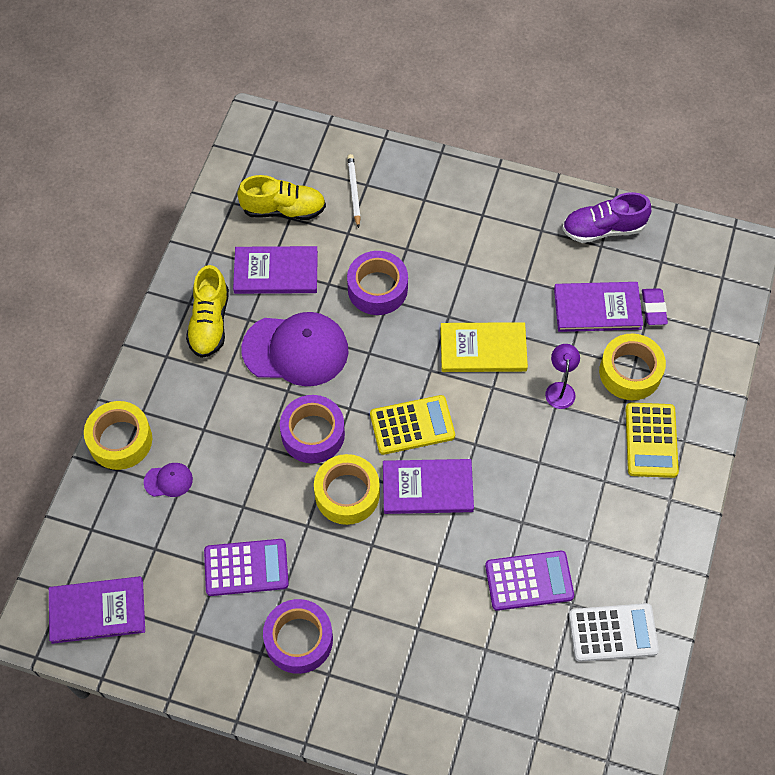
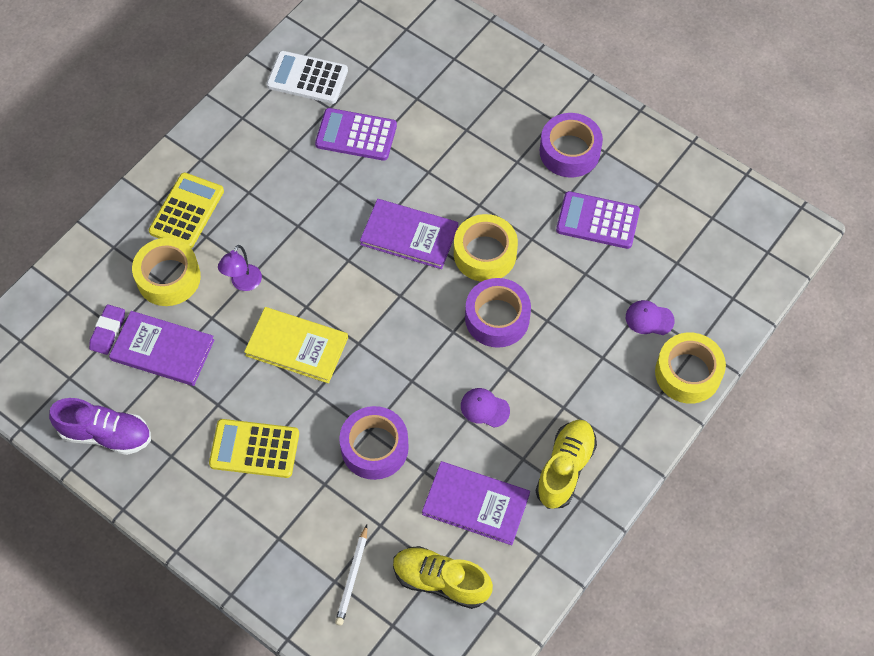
camera: 160 degrees left, 0 degrees up
purple book [49,576,145,644] -> none
purple cap [241,312,348,386] -> purple cap [461,388,510,428], size x0.44
yellow calculator [370,395,455,455] -> yellow calculator moved to [209,419,299,478]

